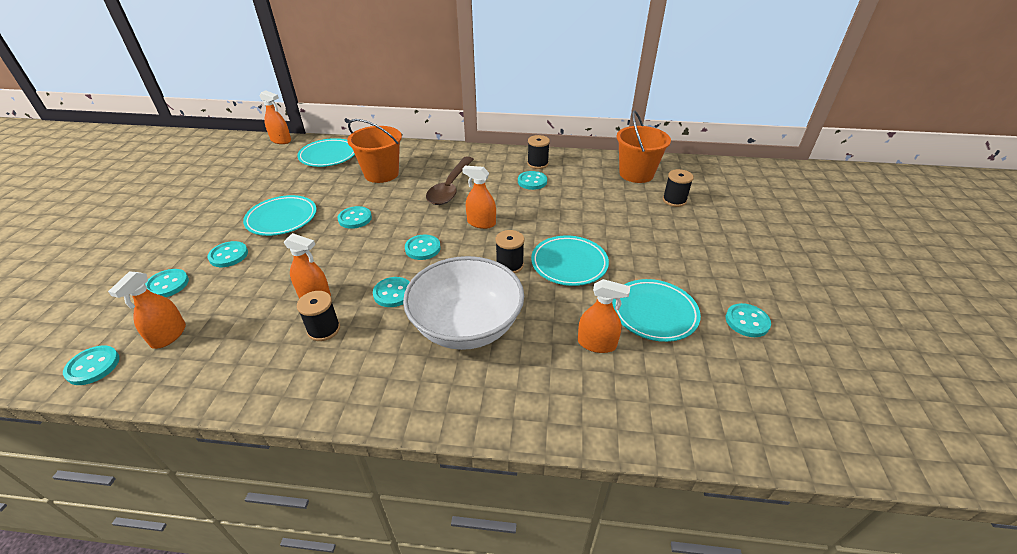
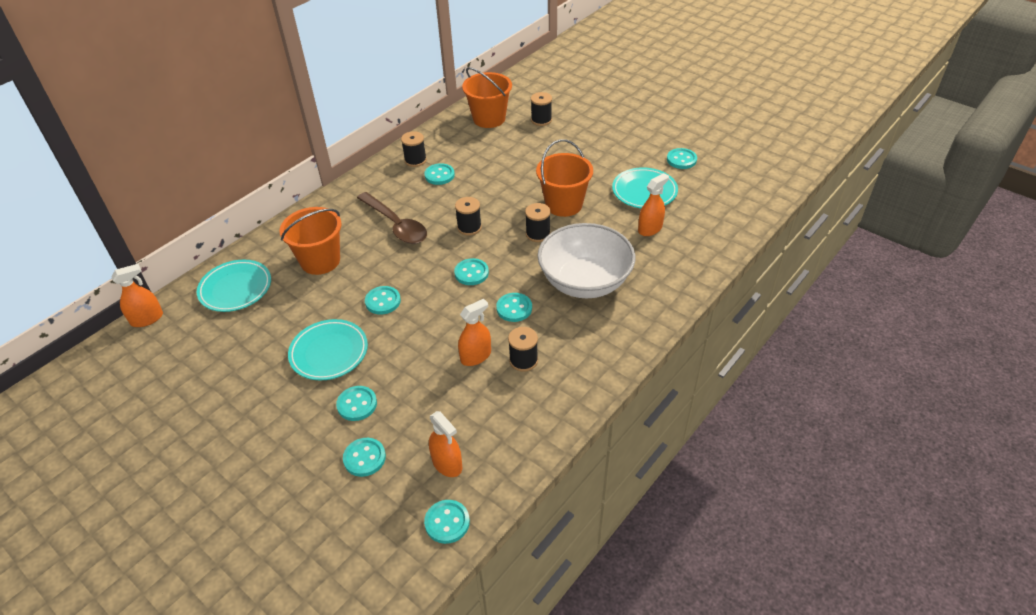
camera: 55 degrees left, 5 degrees up
orange spray bottle [462,166,496,229] -> black spool [455,197,482,235]
turquoise plate [531,236,609,286] -> orange bucket [536,139,593,217]

